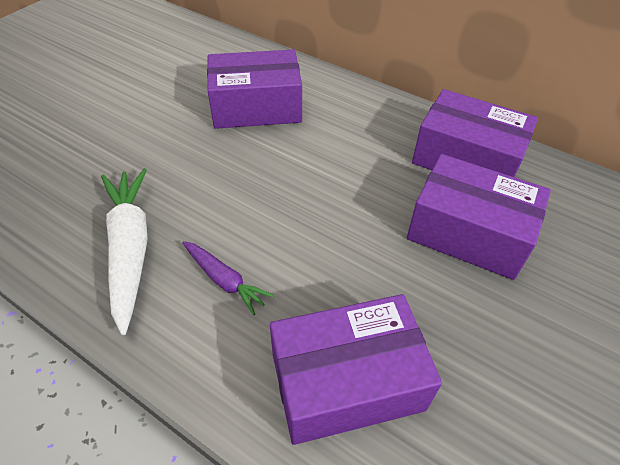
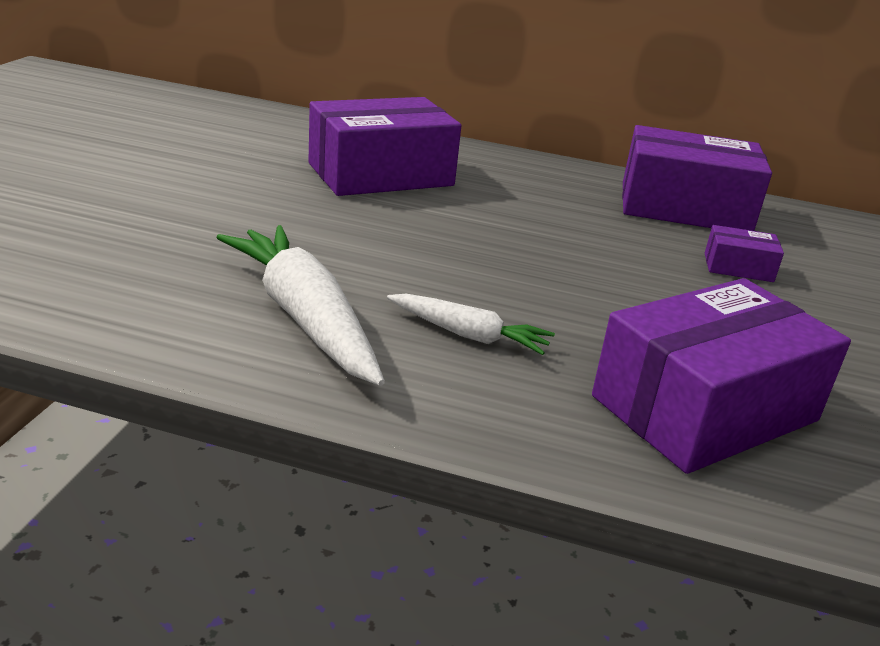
camera: 20 degrees left, 20 degrees down
purple carrot [182,241,274,315] -> white carrot [387,294,555,355]
purple box [407,154,551,280] -> purple box [705,225,784,282], size x0.45

